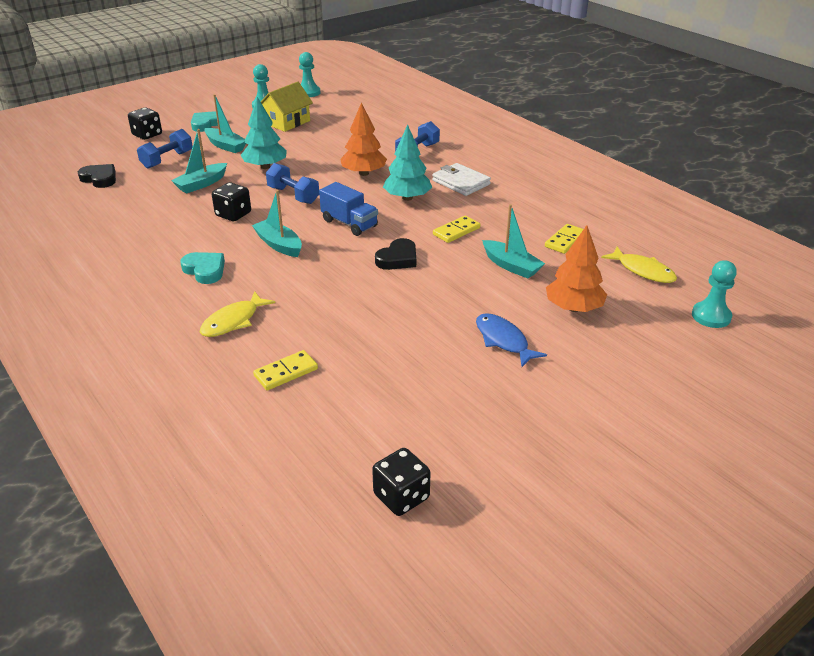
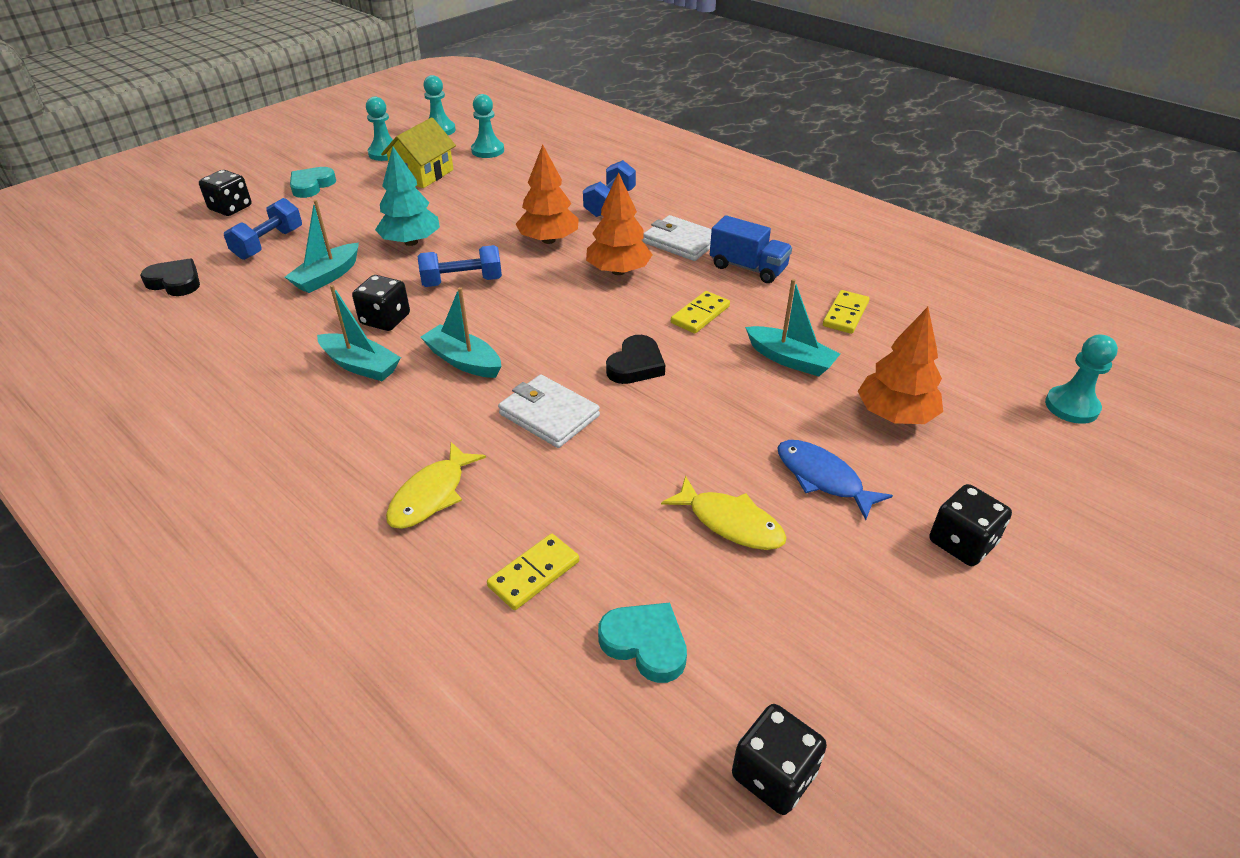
camera: 10 degrees left, 5 degrees up
turquoise heart [180,252,225,284] -> turquoise heart moved to [598,602,687,683]
turquoise boat [204,94,246,153] -> turquoise boat moved to [317,285,401,381]
blue dumbbell [266,163,319,204] -> blue dumbbell turned 45 degrees counterclockwise [417,245,502,287]
blue truck [319,182,378,236] -> blue truck moved to [710,215,792,283]
turquoise tree [383,124,432,201] -> orange tree [586,172,653,275]
yellow fish [601,247,677,283] -> yellow fish moved to [661,476,787,550]
none -> turquoise pawn [471,94,504,158]
none -> white wallet [498,375,600,448]
none -> black dice [929,484,1012,566]

